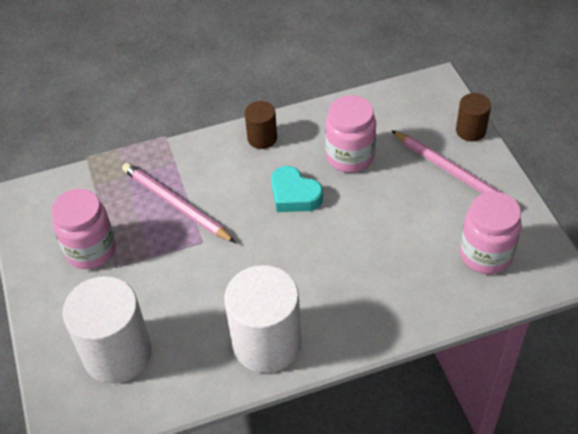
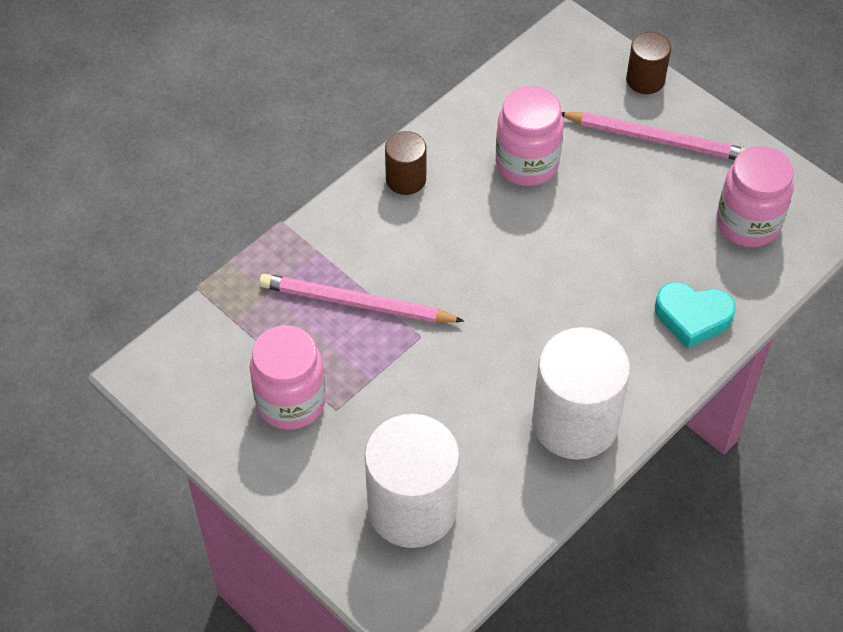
camera: 30 degrees left, 5 degrees up
turquoise heart [271,166,323,212] -> turquoise heart moved to [655,282,736,349]

